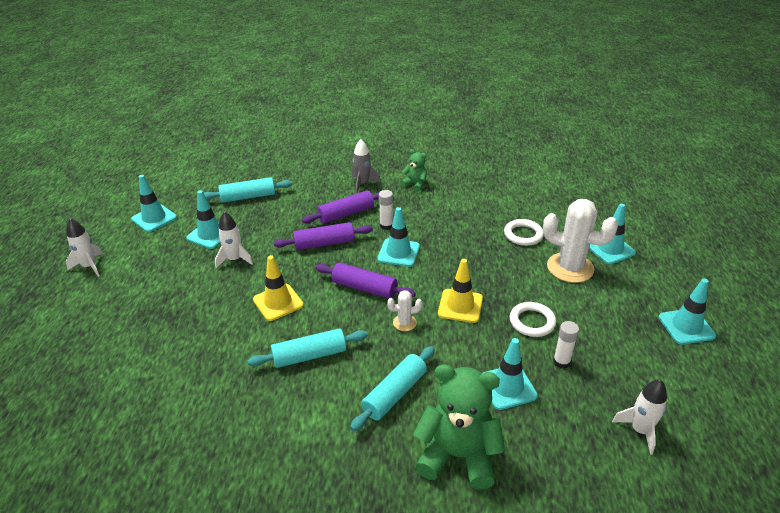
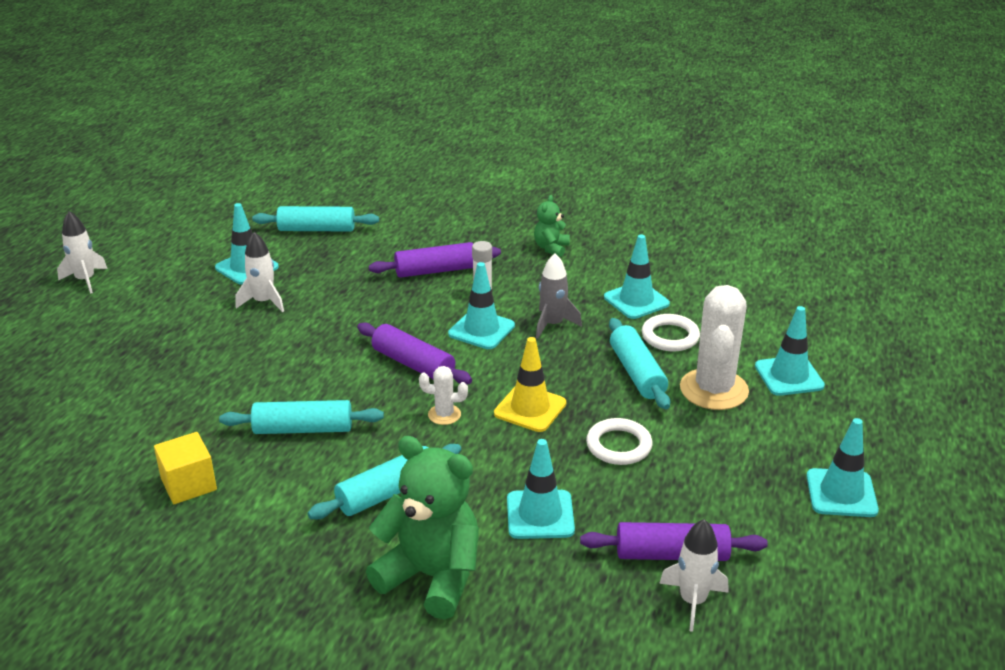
camera: 15 degrees right, 5 degrees down
turquoise traffic cone [131,175,177,232] -> turquoise traffic cone moved to [604,235,670,319]
yellow traffic cone [253,255,303,321] -> none
purple rolling pin [274,222,373,250] -> purple rolling pin moved to [580,522,768,561]
grey rocket [351,139,381,194] -> grey rocket moved to [536,253,582,339]
green teddy bear [401,149,427,192] -> green teddy bear turned 120 degrees counterclockwise [534,195,570,257]
white cactus [543,199,618,283] -> white cactus turned 60 degrees clockwise [680,285,749,410]
white glue stick [553,321,579,369] -> none
none -> yellow cube [154,432,217,504]
none -> turquoise rolling pin [609,318,670,409]

